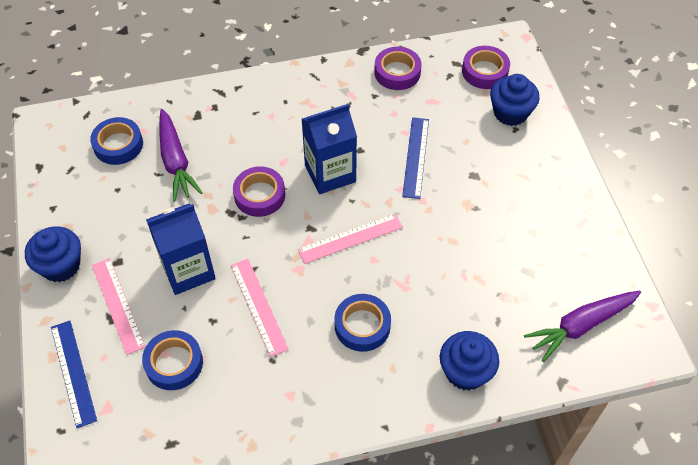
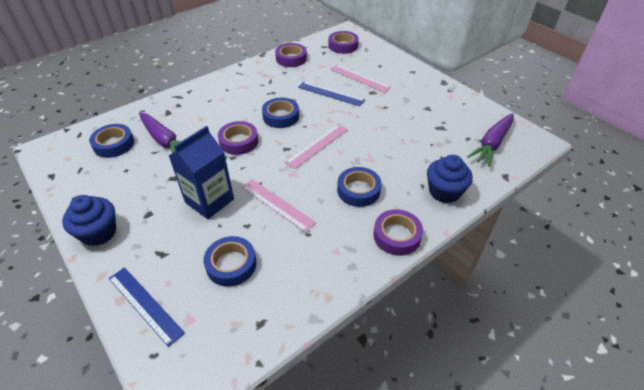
camera: 25 degrees left, 10 degrees down
pink ruler [92,258,146,355] -> pink ruler moved to [330,64,391,93]
blue carton [302,104,357,194] -> blue tape [262,98,299,128]
blue ruler [402,117,429,199] -> blue ruler turned 45 degrees counterclockwise [298,81,365,106]
blue cupcake [490,74,540,126] -> none
none -> purple tape [373,209,423,256]

